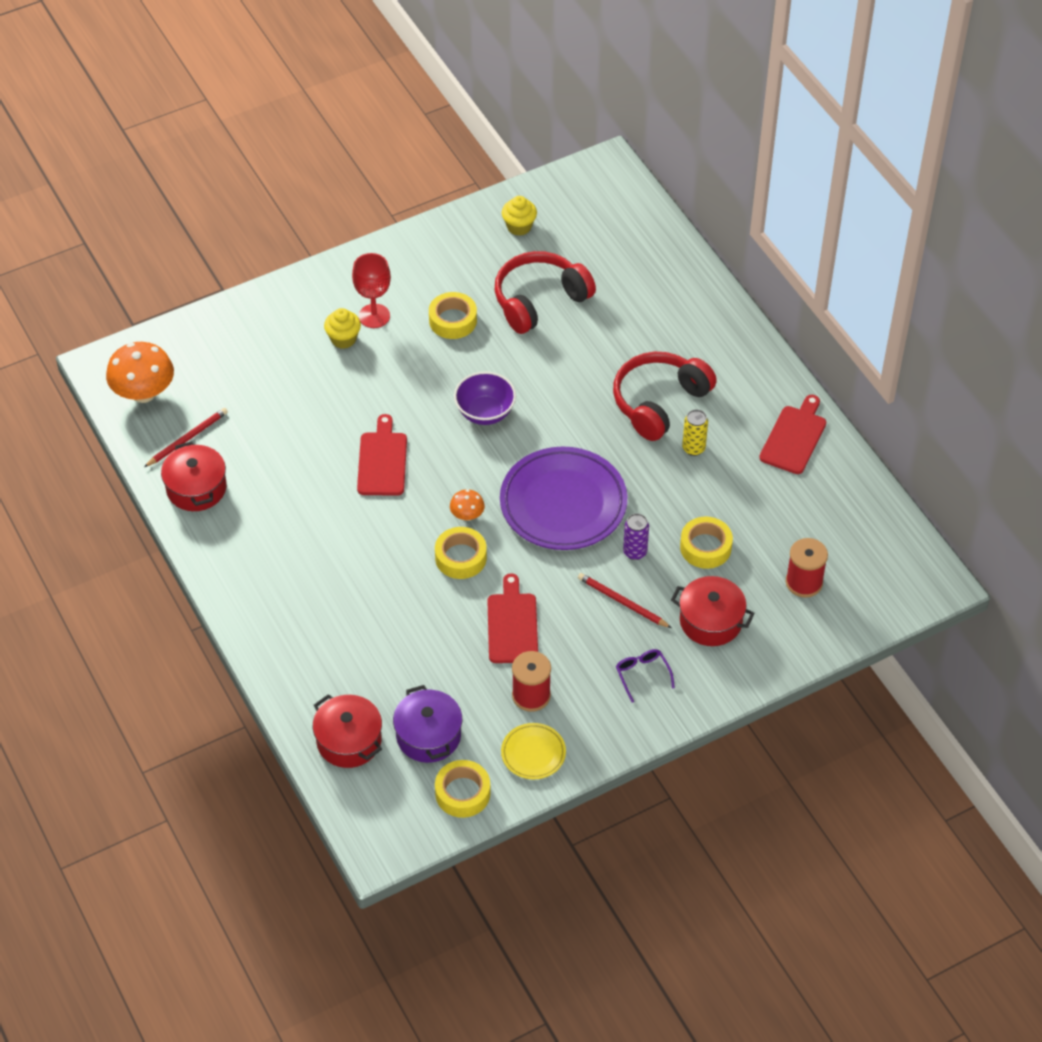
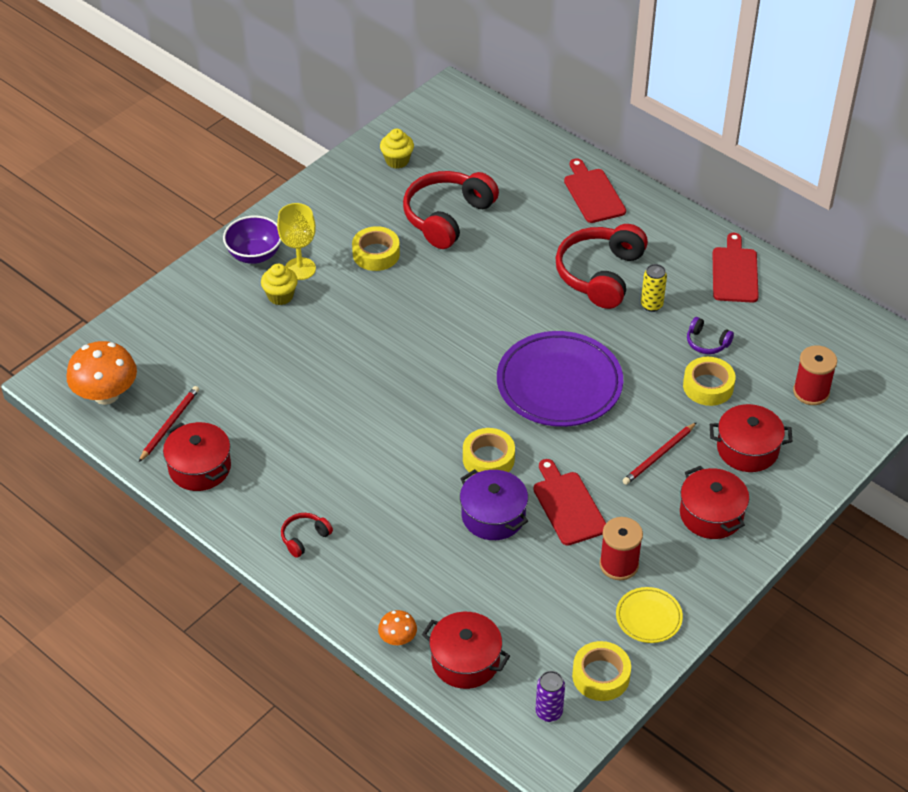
camera: 20 degrees left, 5 degrees down
red goblet [352,253,391,328] -> yellow goblet [277,203,316,280]
red cutting board [357,414,407,496] -> red cutting board moved to [564,158,626,223]
purple pot [393,685,462,763] -> purple pot moved to [460,469,528,540]
orange mushroom [450,489,485,521] -> orange mushroom moved to [378,610,417,645]
purple bowl [454,372,516,425] -> purple bowl moved to [223,216,281,264]
red pencil [578,573,671,628] -> red pencil turned 60 degrees counterclockwise [622,422,697,485]
purple glasses [616,649,675,703] -> red pot [680,466,749,539]
purple can [623,513,649,560] -> purple can moved to [536,671,565,722]
none -> red headphones [281,513,333,558]
none -> purple headphones [687,317,734,354]

